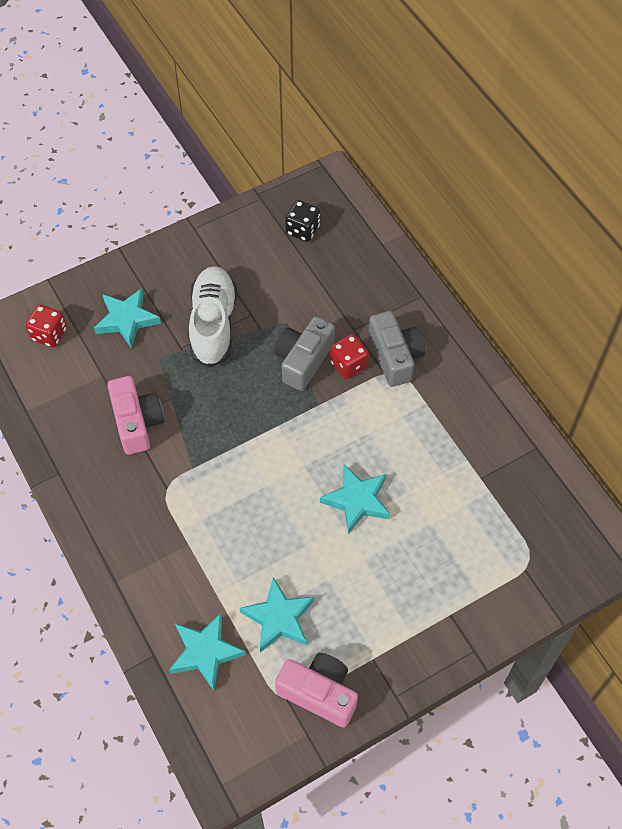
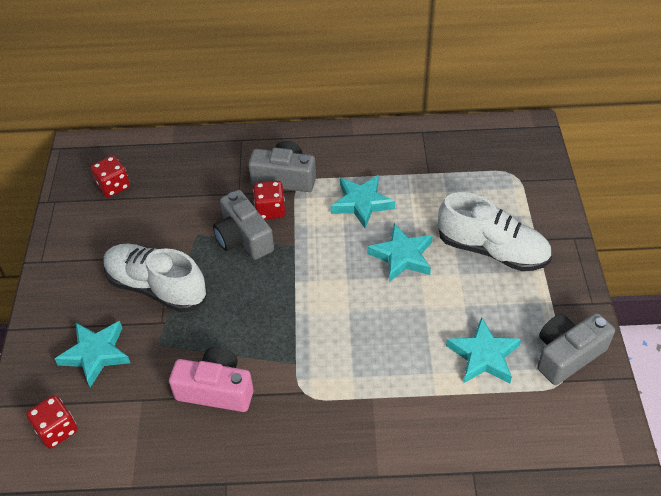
camera: 60 degrees left, 10 degrees down
turquoise star [169,613,246,690] -> turquoise star moved to [331,175,395,228]
pink camera [275,653,358,727] -> grey camera [537,313,615,385]
black dice [285,200,320,242] -> red dice [91,156,130,197]
none -> white shoe [438,192,552,271]

